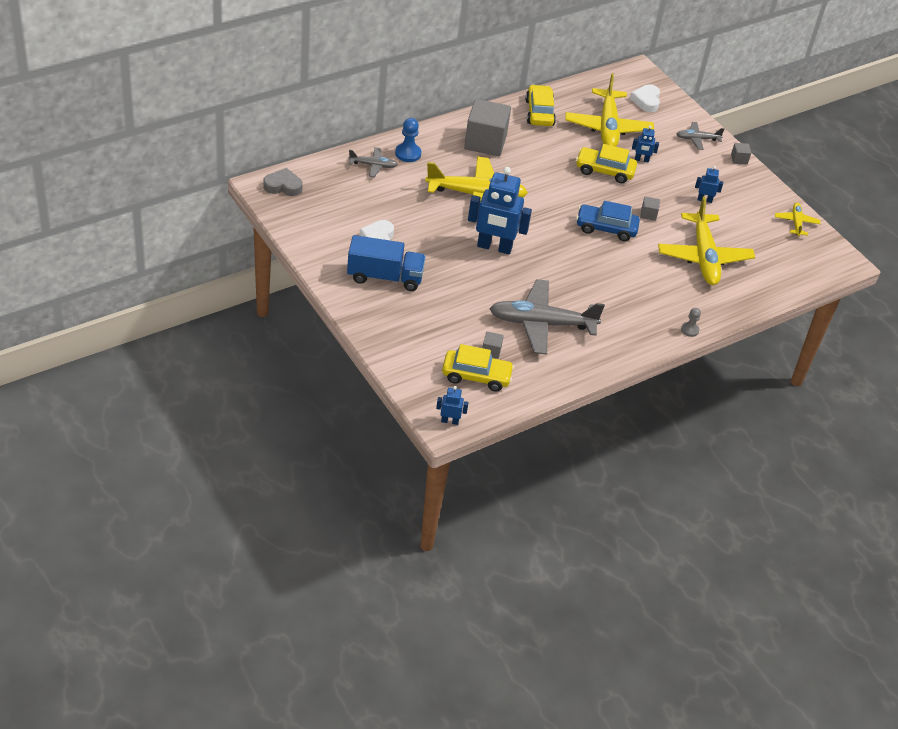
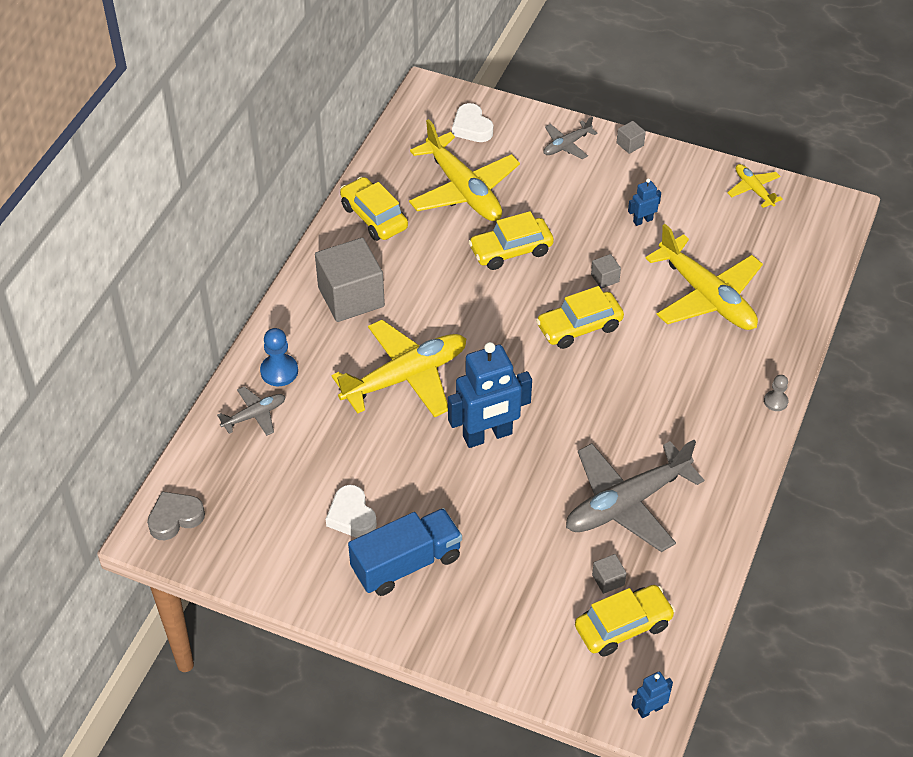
camera: 30 degrees left, 5 degrees up
blue car [576,201,640,241] -> yellow car [536,286,624,349]
blue robot [632,125,659,162] -> none

